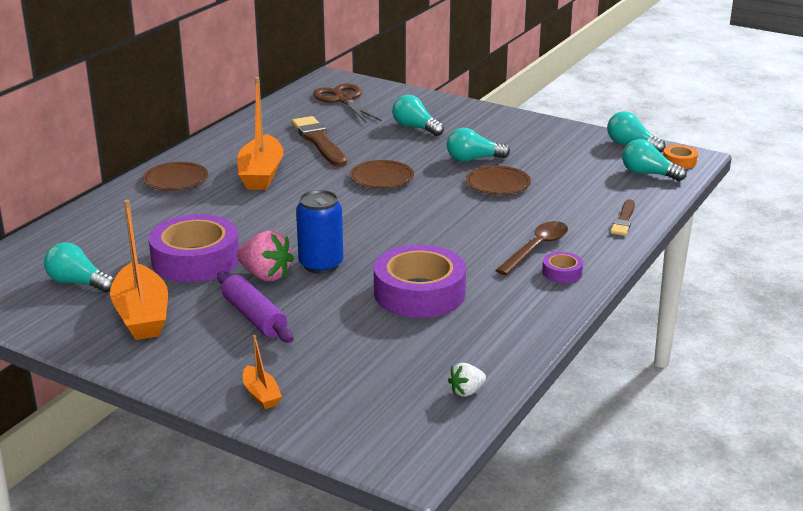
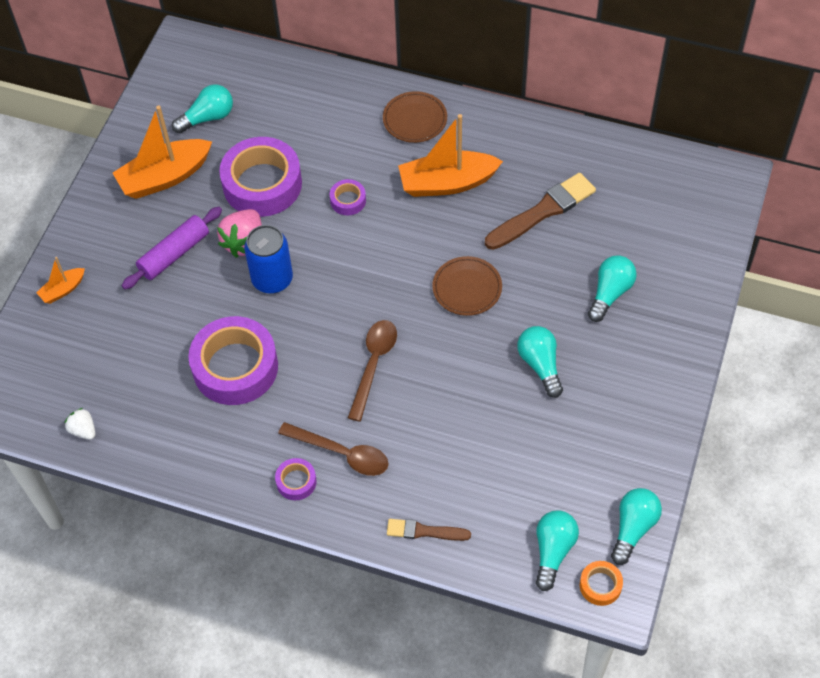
camera: 80 degrees right, 30 degrees up
turquoise light bulb [44,242,114,293] -> turquoise light bulb turned 45 degrees clockwise [172,84,233,134]
brown scissors [313,83,381,122] -> none
brown plate [466,166,531,195] -> none
none -> purple tape [330,179,366,215]
none -> brown spoon [348,320,397,422]

